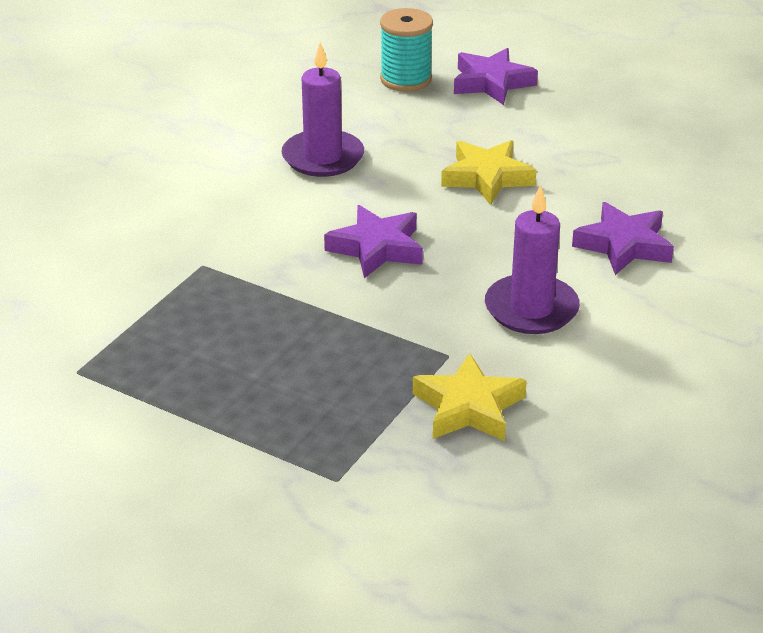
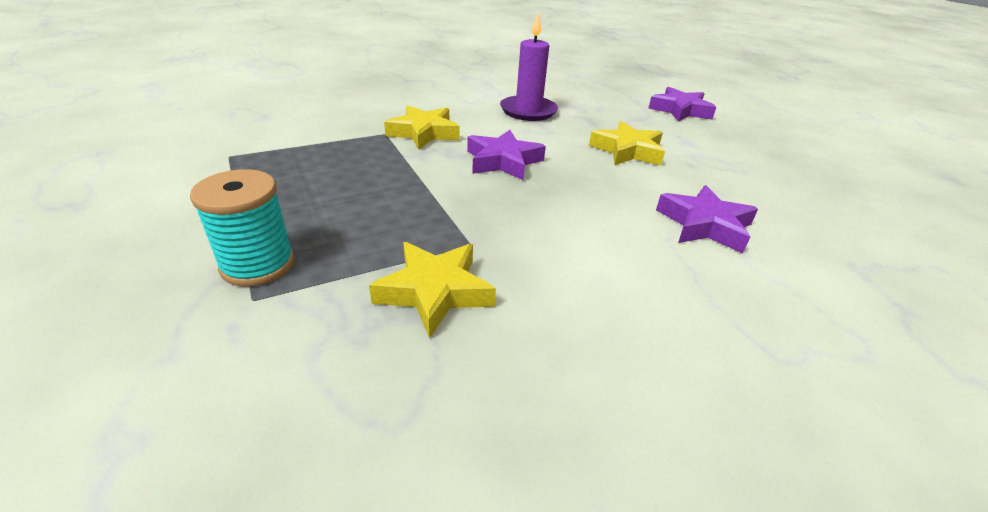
camera: 30 degrees right, 0 degrees up
turquoise spool [380,8,433,92] -> turquoise spool moved to [190,169,294,287]
purple candle [485,184,580,334] -> none
none -> yellow star [384,106,460,149]

